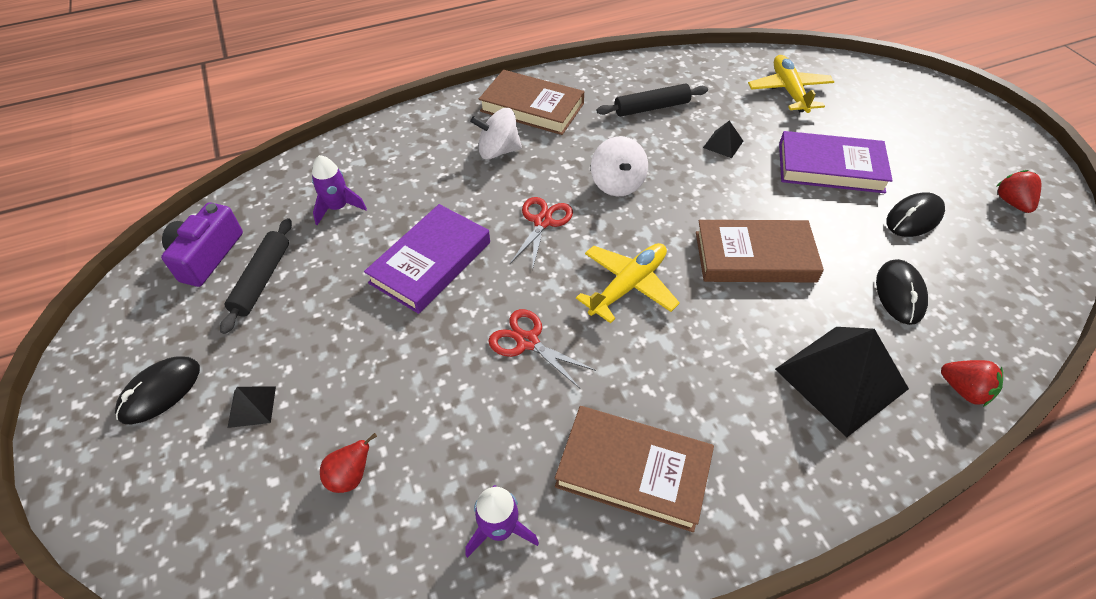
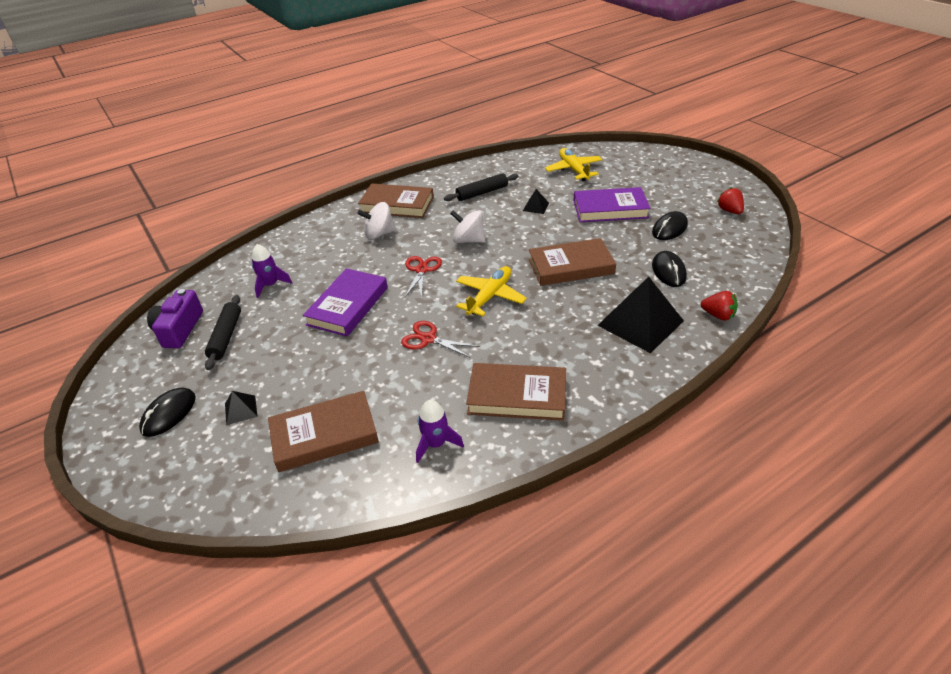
camera: 10 degrees left, 10 degrees down
red pear [320,433,377,493] -> brown book [268,391,379,472]
white spinning top [591,136,648,196] -> white spinning top turned 135 degrees clockwise [450,210,485,243]

